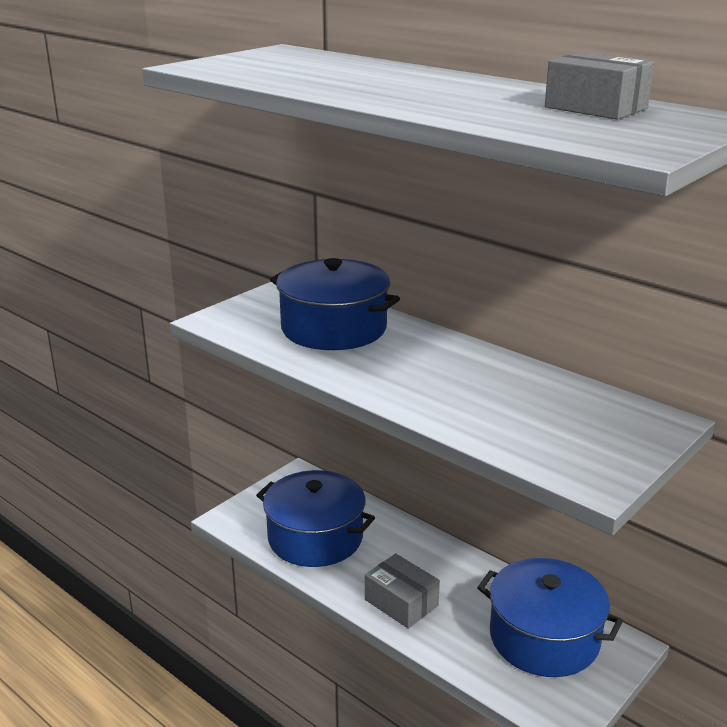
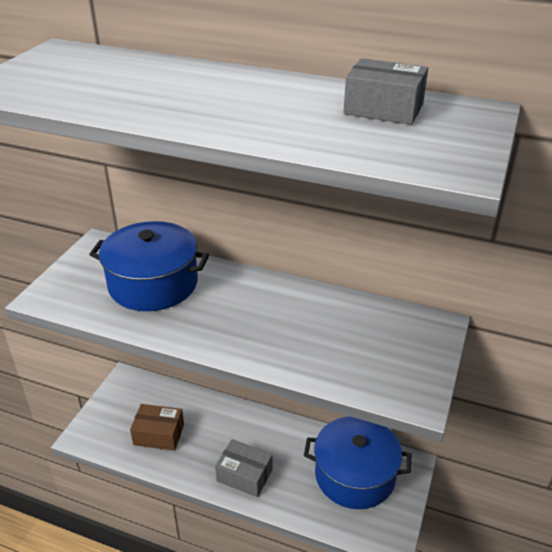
camera: 20 degrees left, 10 degrees up
blue pot [256,470,375,567] -> brown box [130,404,184,451]

